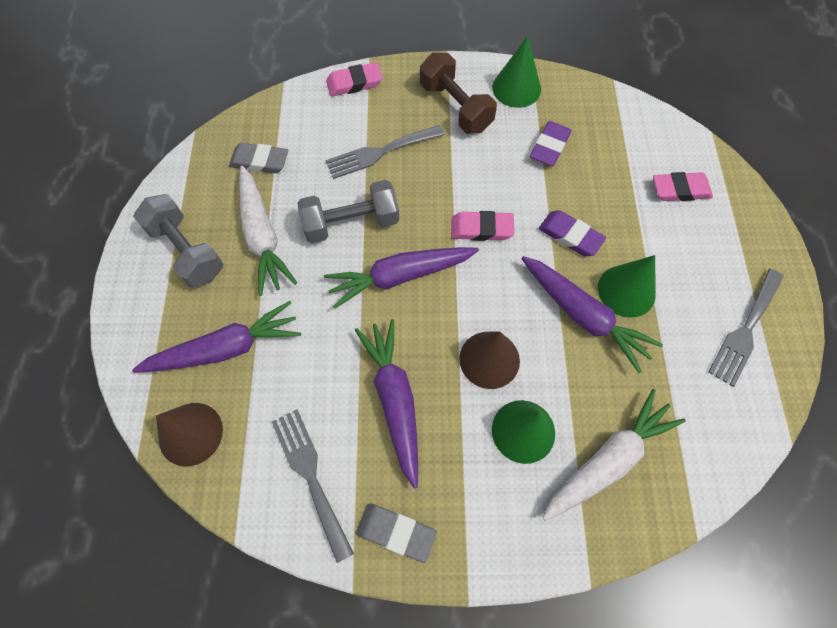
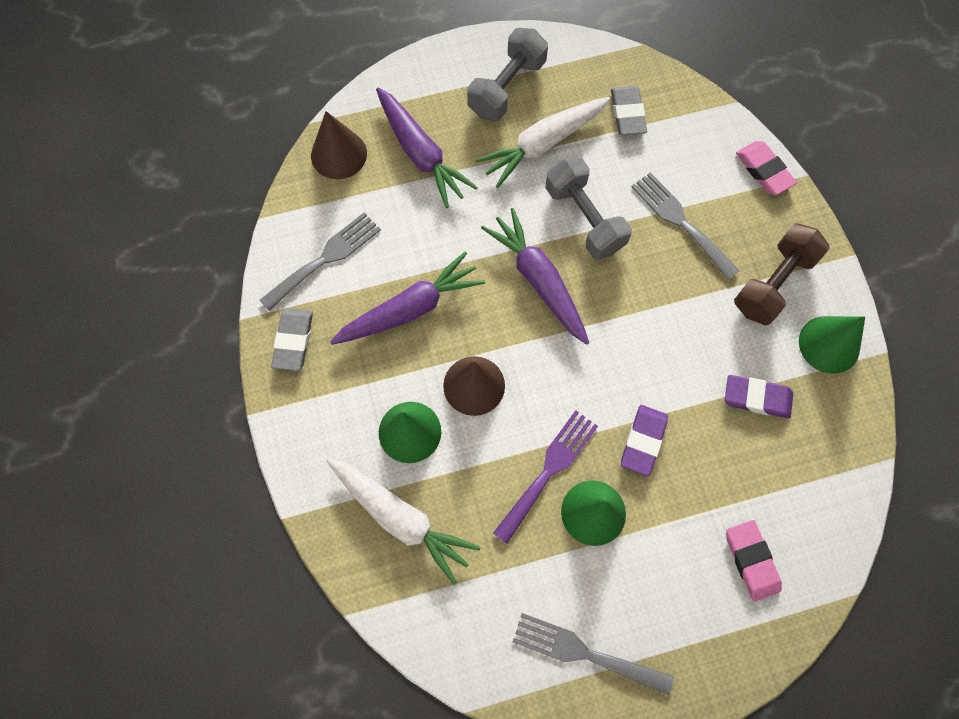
camera: 75 degrees right, 5 degrees up
pink eraser [451,211,514,241] -> none
purple carrot [521,256,663,373] -> purple fork [493,410,598,544]

